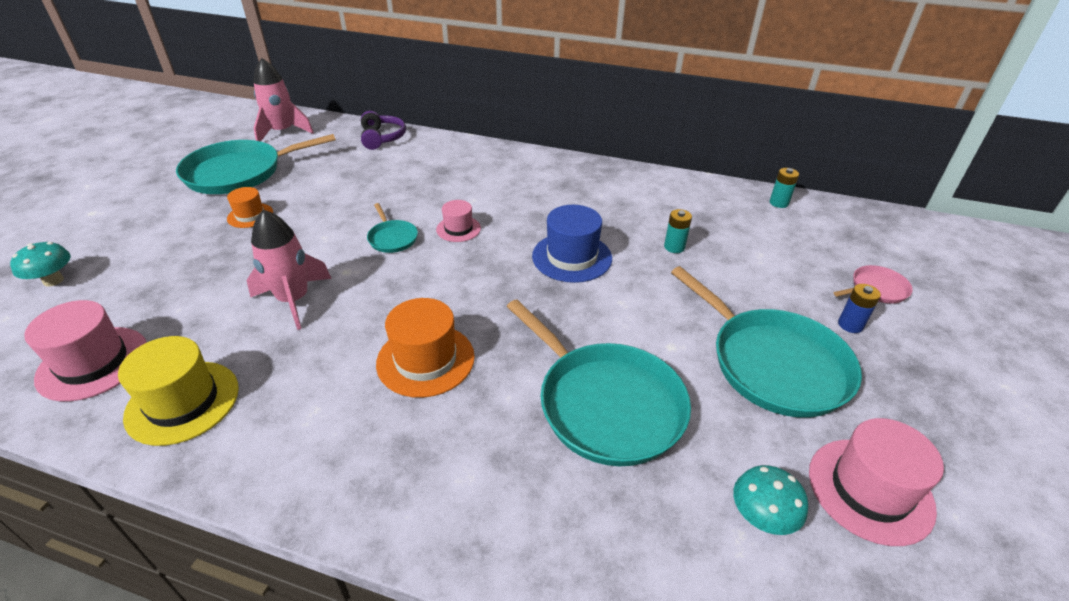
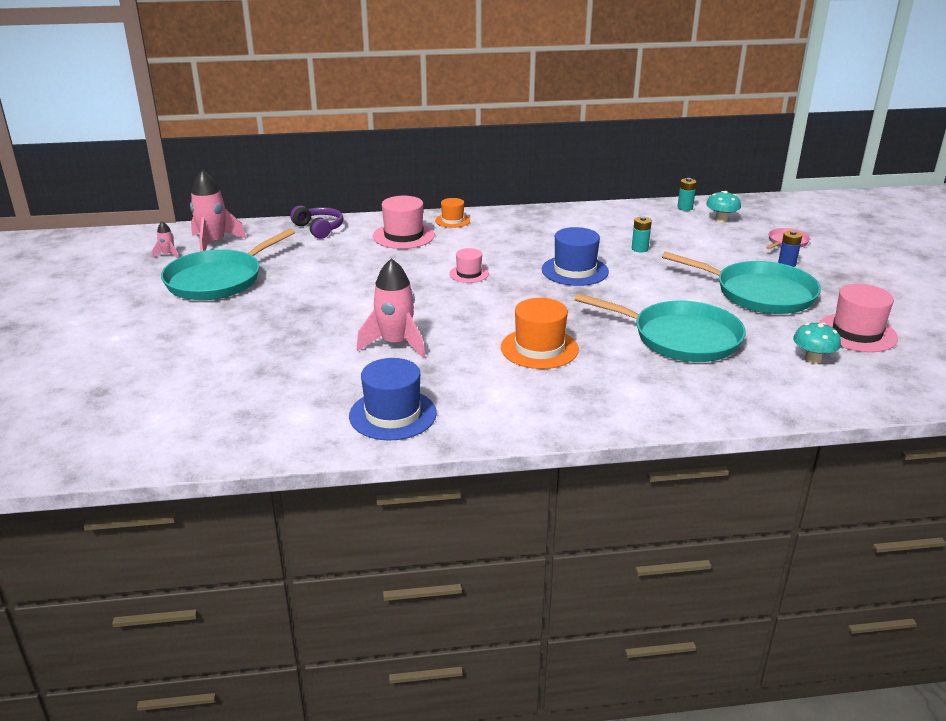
camera: 25 degrees left, 10 degrees down
turquoise mushroom [10,242,71,287] -> turquoise mushroom moved to [706,191,741,222]
pink hat [24,300,147,401] -> pink hat moved to [373,196,435,249]
yellow hat [118,336,239,446] -> blue hat [349,358,437,441]
orange hat [227,187,273,228] -> orange hat moved to [435,198,470,228]
turquoise pan [367,203,418,253] -> none
none -> pink rocket [152,221,179,259]

